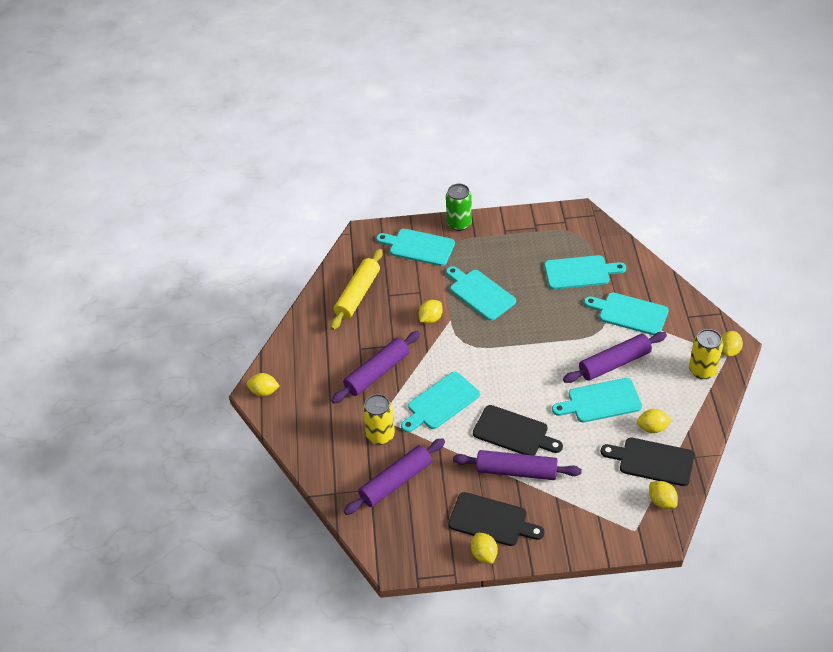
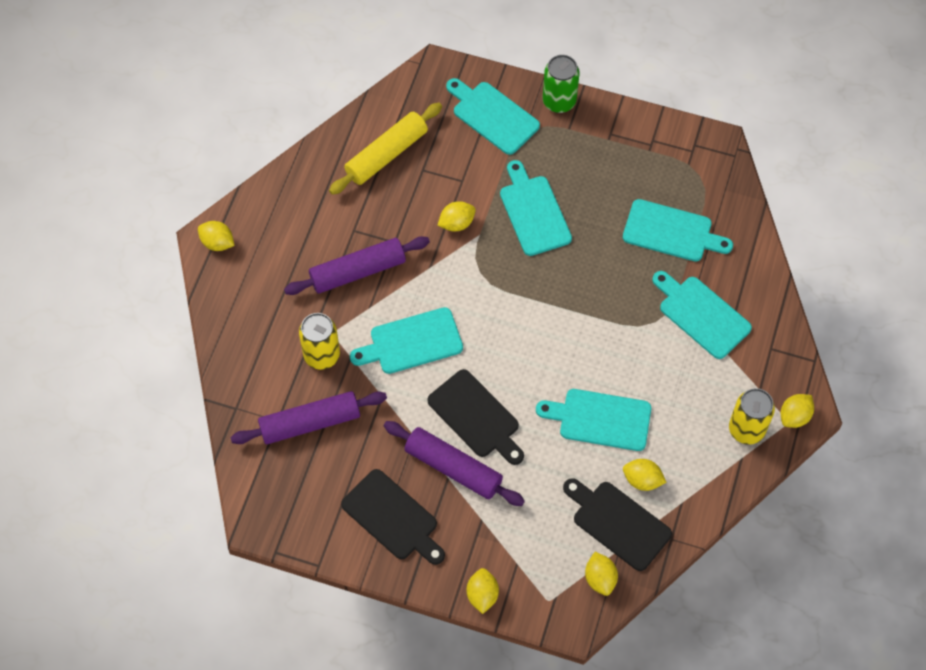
camera: 20 degrees right, 15 degrees up
yellow lemon [471,533,498,564] -> yellow lemon moved to [467,568,499,614]
purple rolling pin [563,332,667,383] -> none

